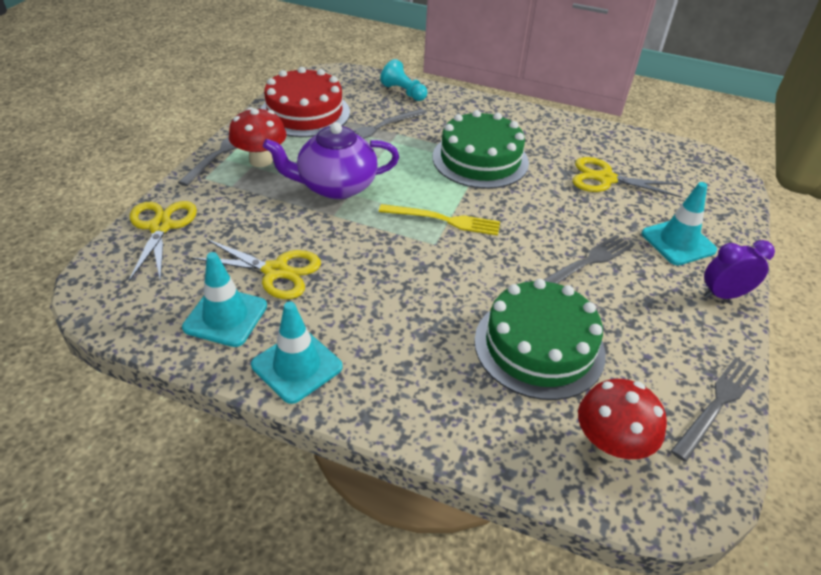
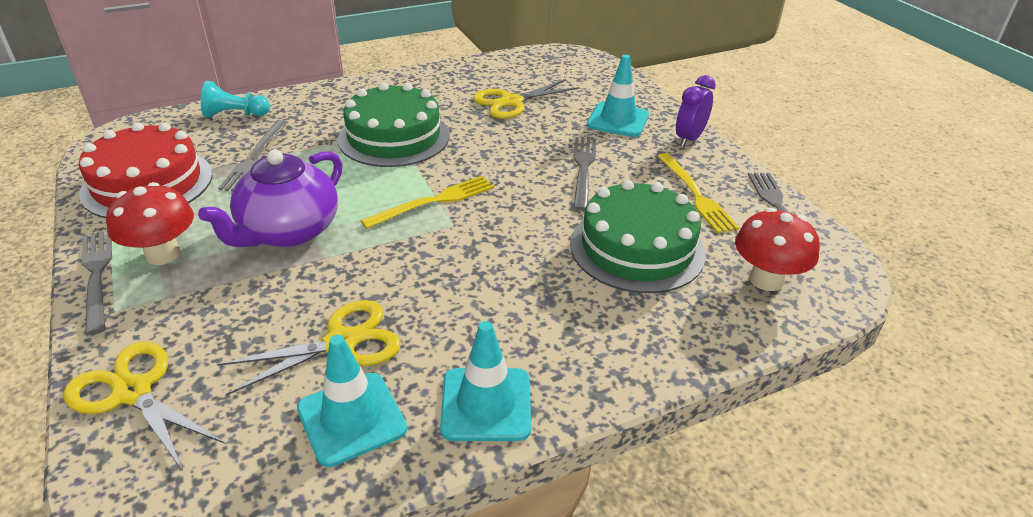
camera: 45 degrees left, 5 degrees down
none -> yellow fork [657,153,739,233]

